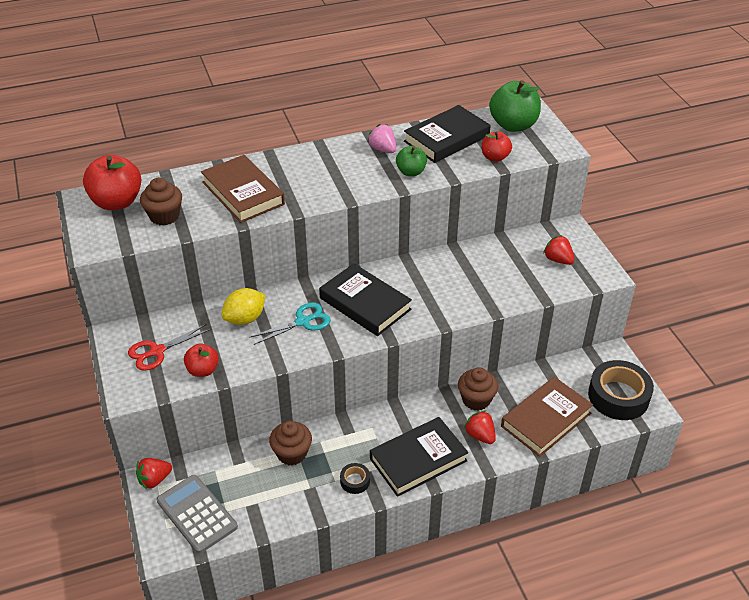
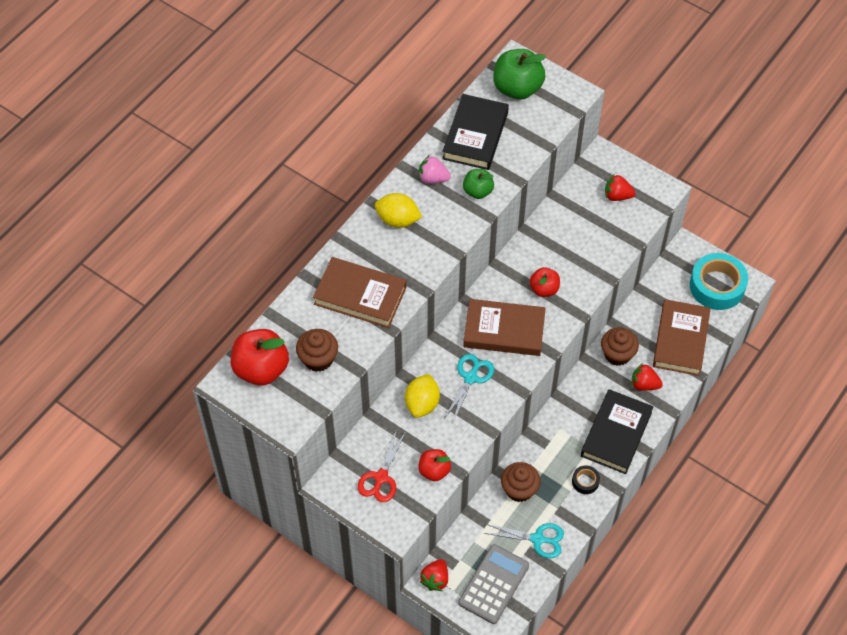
camera: 35 degrees left, 15 degrees up
grey calculator [157,475,238,554] -> grey calculator turned 105 degrees clockwise [458,544,529,624]
black book [319,263,412,336] -> brown book [463,299,546,356]
red apple [482,131,512,162] -> red apple moved to [530,267,560,297]
black tape [588,360,654,420] -> turquoise tape [690,253,748,310]
none -> yellow lemon [375,193,422,228]
none -> turquoise scissors [483,523,564,558]

